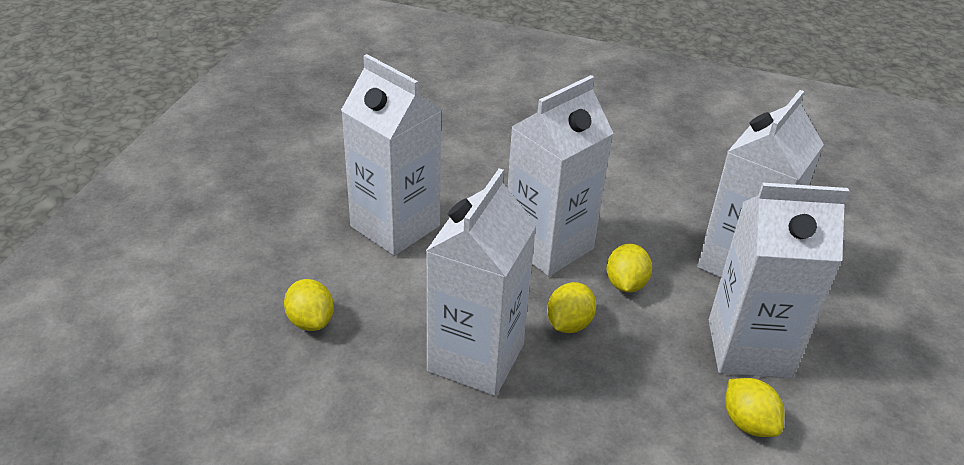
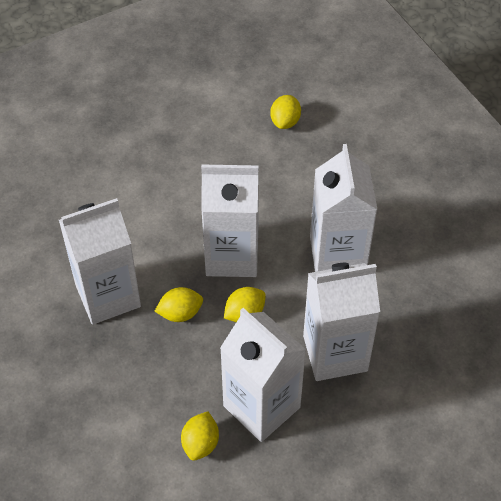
camera: 45 degrees right, 15 degrees up
yellow lemon [284,279,334,331] -> yellow lemon moved to [270,95,301,129]
white carton [341,54,442,256] -> white carton moved to [310,144,378,272]

